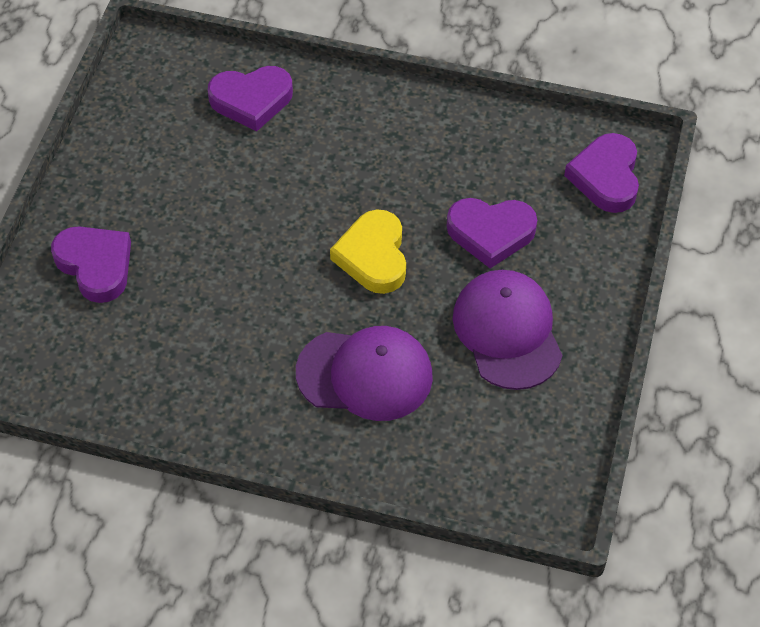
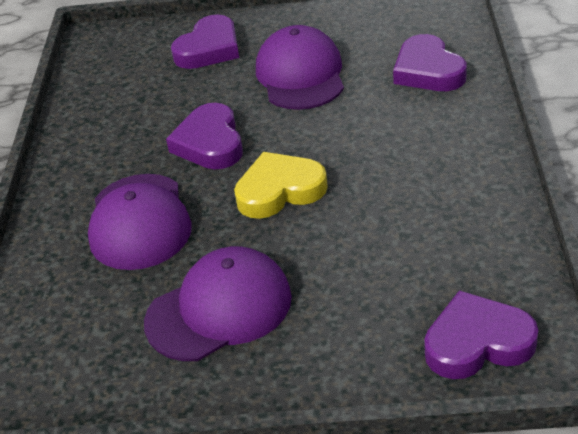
camera: 80 degrees right, 15 degrees down
purple heart [447,198,537,269] -> purple heart moved to [166,103,243,169]
none -> purple cap [256,25,344,110]

